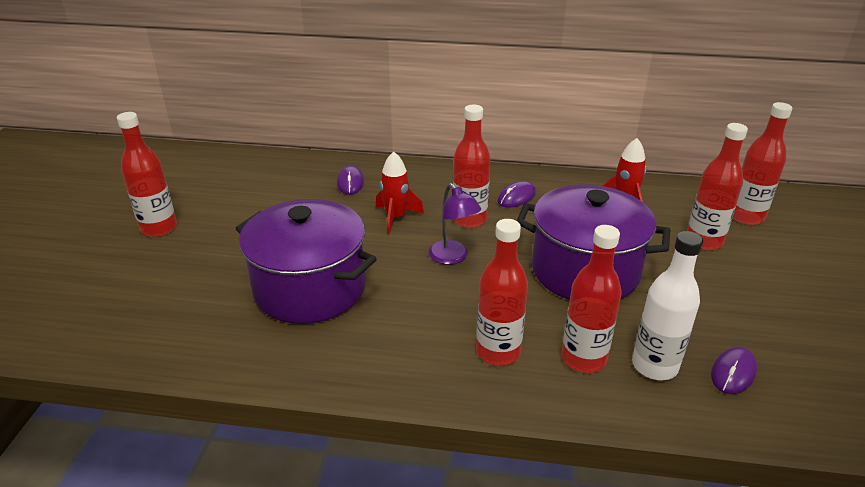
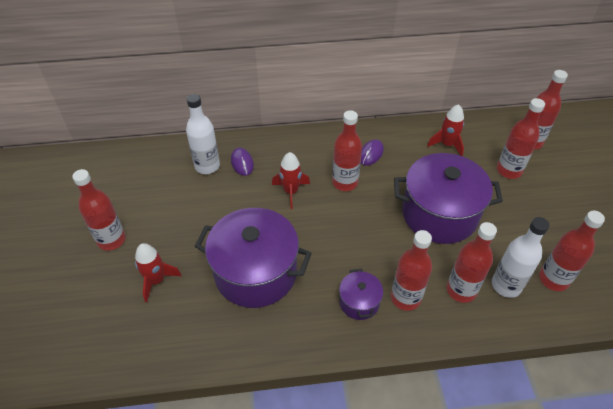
camera: 15 degrees left, 15 degrees up
purple lamp [429,183,481,265] -> none
purple mouse [711,347,757,394] -> red bottle [539,210,605,291]
none -> red rocket [135,243,182,302]
none -> white bottle [186,94,220,174]
none -> purple pot [339,269,383,320]

